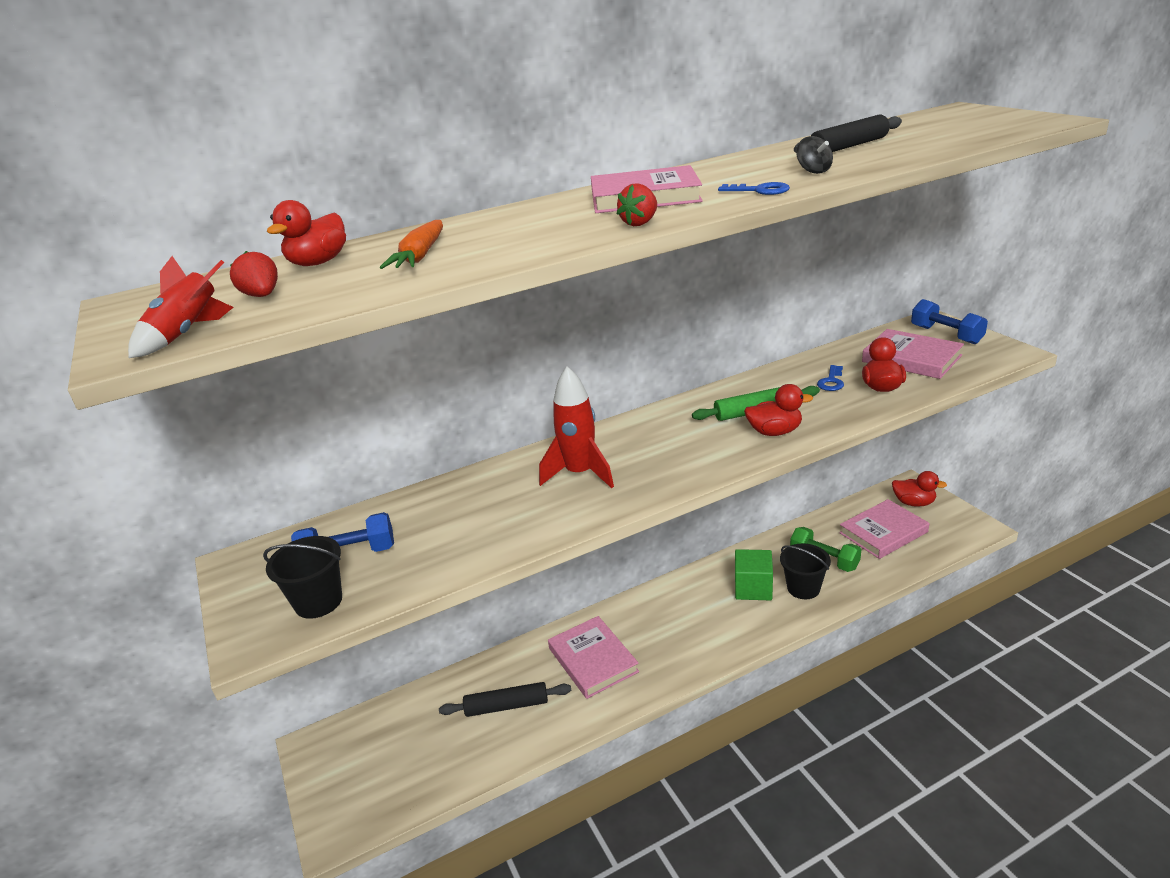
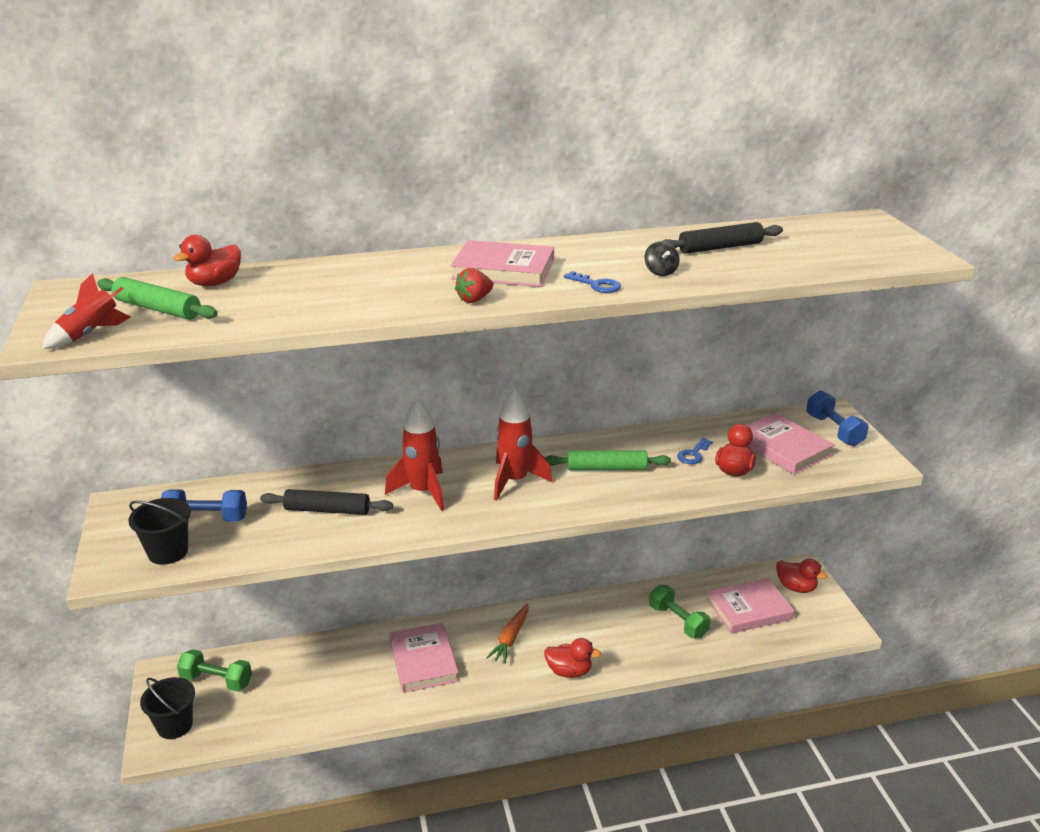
camera: 10 degrees right, 0 degrees up
red strawberry [230,251,278,297] -> green rolling pin [97,277,218,320]
orange carrot [380,220,443,269] -> orange carrot moved to [486,603,529,664]
black rolling pin [439,682,572,717] -> black rolling pin moved to [260,489,393,515]
green cube [735,549,773,600] -> none
red duck [744,384,813,436] -> red duck moved to [544,638,601,678]
black bucket [780,544,831,599] -> black bucket moved to [140,677,195,739]
none -> green dumbbell [177,649,252,691]
none -> red rocket [494,389,552,501]

